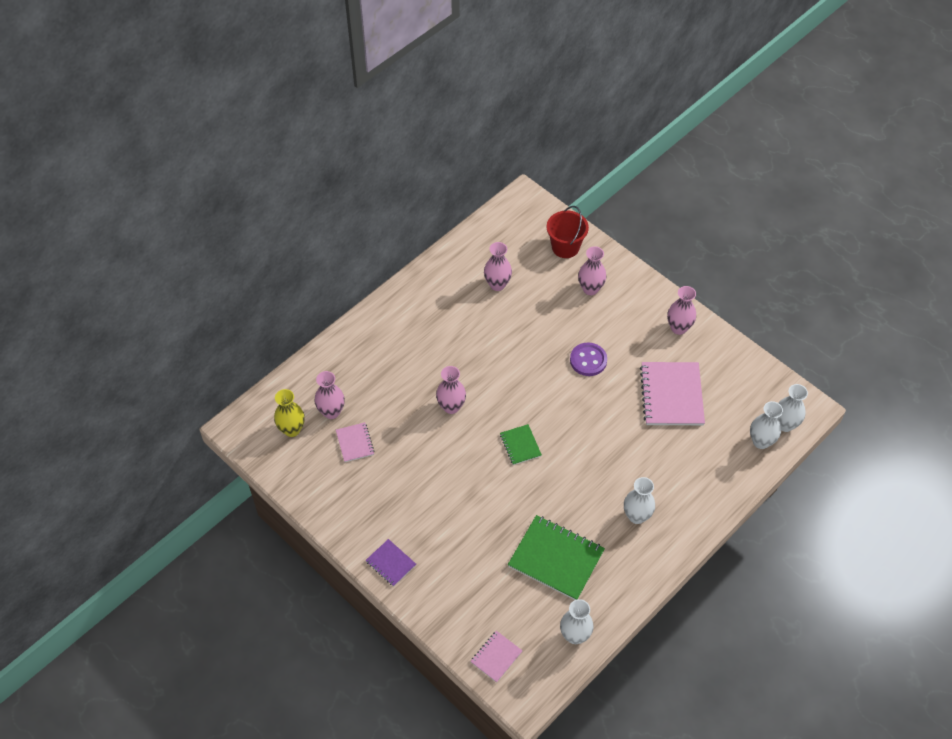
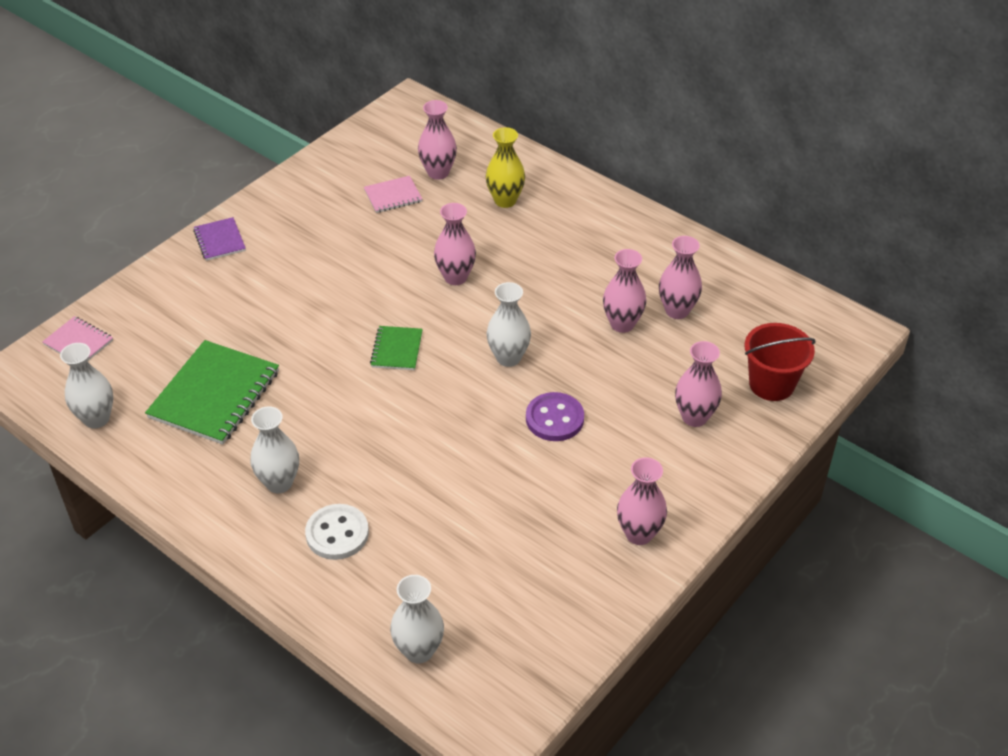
camera: 85 degrees right, 10 degrees down
yellow vase [274,389,304,437] -> yellow vase moved to [486,127,525,208]
purple notebook [365,539,416,587] -> purple notebook turned 60 degrees counterclockwise [193,217,246,261]
green notebook [500,424,542,465] -> green notebook turned 60 degrees counterclockwise [370,326,423,370]
pink notebook [640,362,705,425] -> none
white vase [778,384,808,432] -> white vase moved to [487,282,531,367]
none -> white button [305,504,369,560]
none -> pink vase [603,249,647,333]

